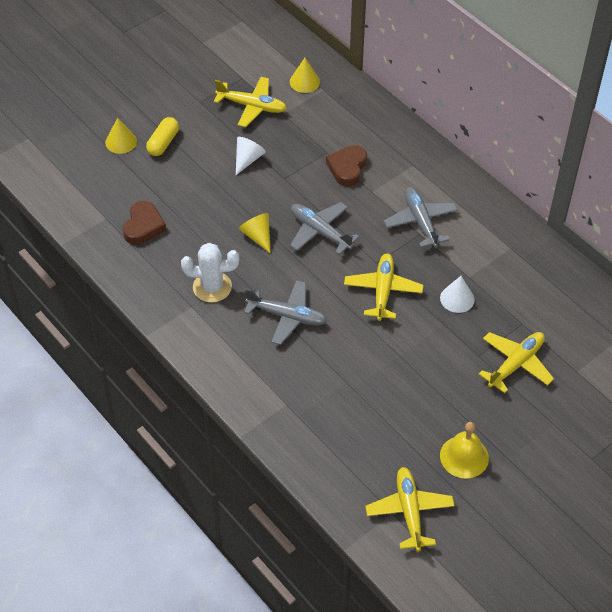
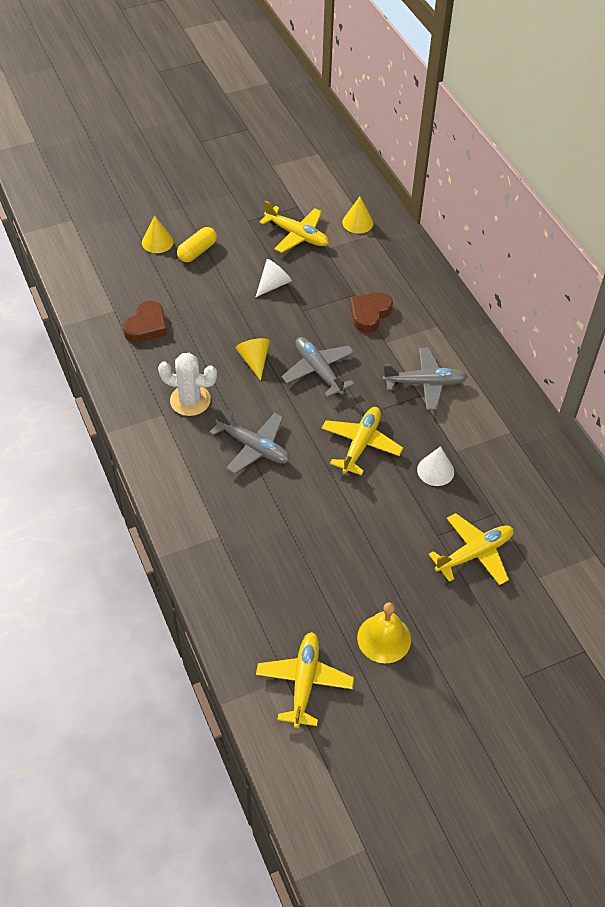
camera: 15 degrees right, 0 degrees up
grey plane [384,187,458,248] -> grey plane turned 90 degrees clockwise [383,348,468,410]

